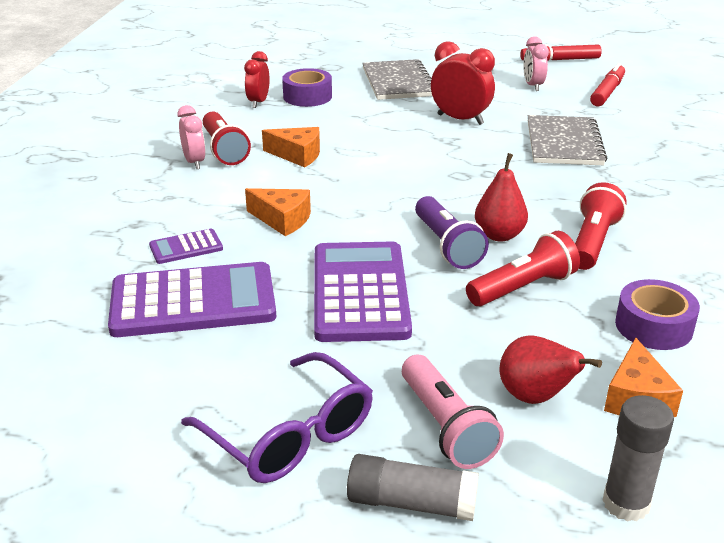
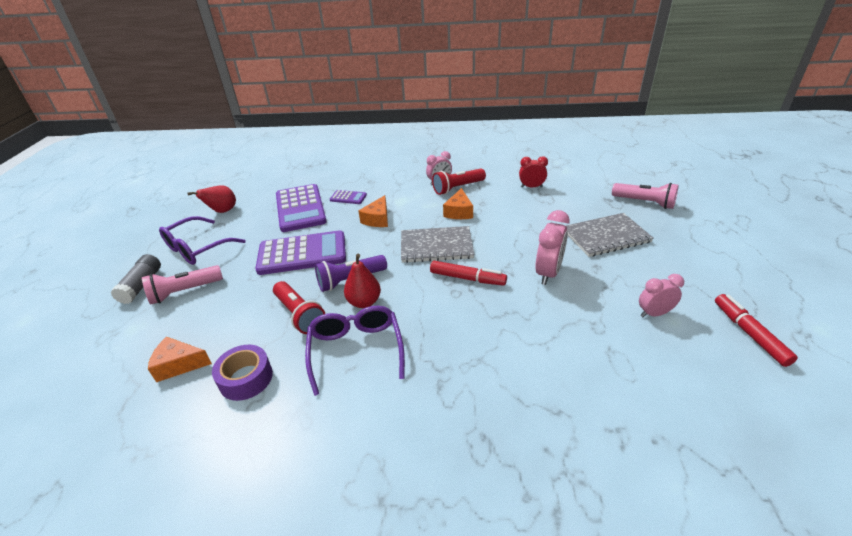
camera: 85 degrees right, 5 degrees up
purple calculator [149,229,223,264] -> purple calculator turned 135 degrees clockwise [330,190,367,204]
purple tape [282,68,332,107] -> none
red clock [431,41,495,125] -> pink clock [535,210,570,285]
red pear [499,335,602,404] -> red pear moved to [187,185,236,213]
grey notebook [527,115,607,165] -> grey notebook moved to [401,226,474,263]
red flashlight [575,182,627,270] -> purple glasses [305,306,405,396]
red marker [590,63,625,106] -> red marker moved to [430,261,507,286]
grey glue stick [602,395,674,522] -> none
none -> pink flashlight [612,183,679,209]

